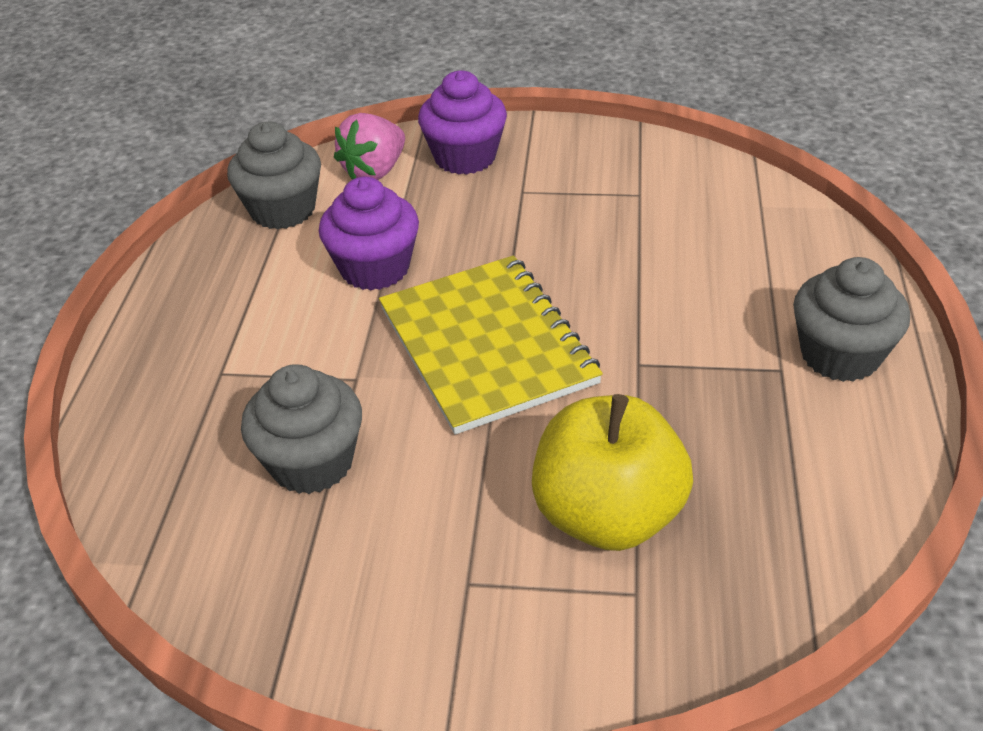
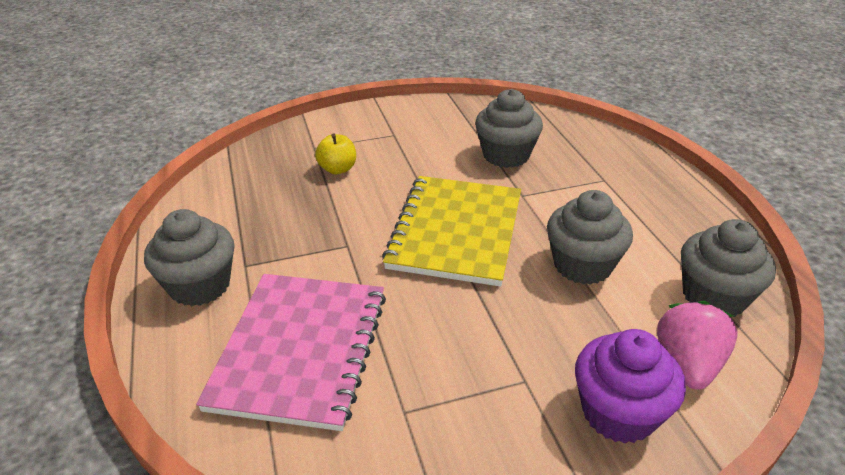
camera: 155 degrees right, 5 degrees down
purple cupcake [319,177,419,290] -> grey cupcake [547,190,633,285]
yellow notebook [379,255,603,435] -> yellow notebook turned 60 degrees clockwise [382,176,521,287]
yellow apple [532,394,693,551] -> yellow apple [315,134,356,174], size x0.49
none -> pink notebook [196,274,386,431]

